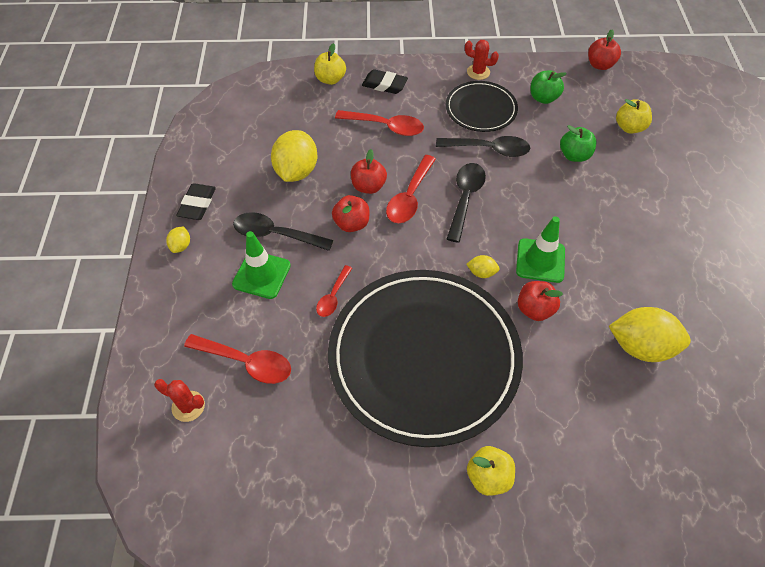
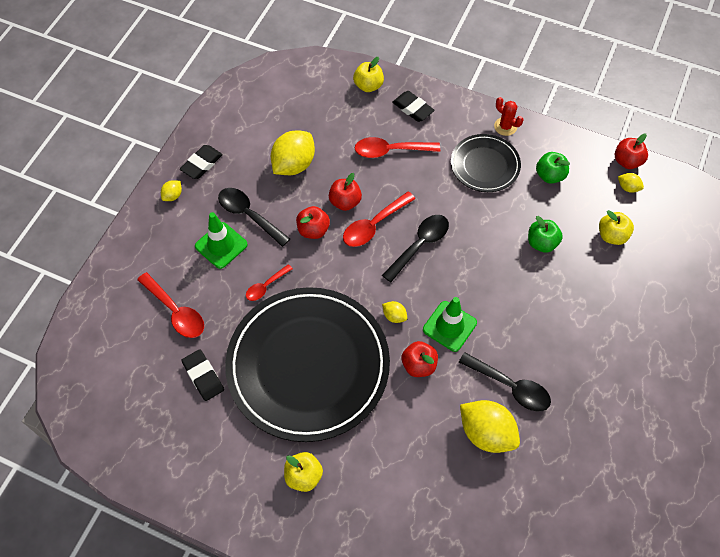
camera: 25 degrees right, 5 degrees up
red cactus [154,379,205,422] -> none
red spoon [335,110,424,136] -> red spoon turned 135 degrees clockwise [355,137,440,158]
black spoon [436,136,530,157] -> black spoon moved to [459,352,551,411]
none -> black eraser [181,349,224,401]
none -> yellow lemon [618,173,644,193]

